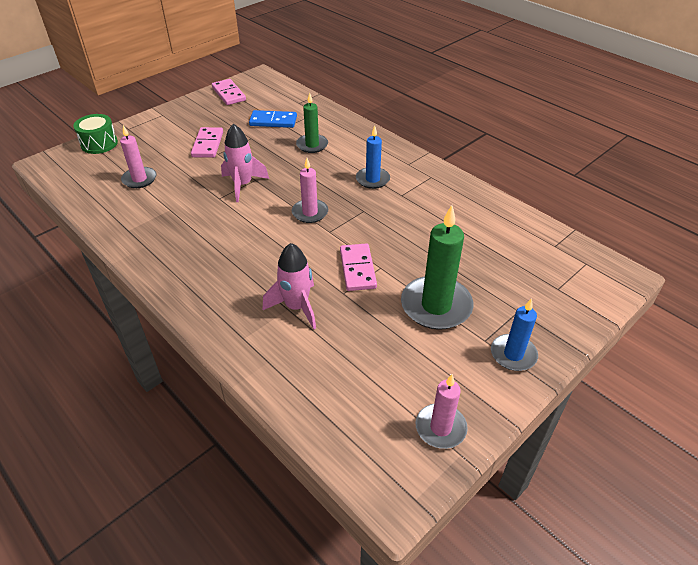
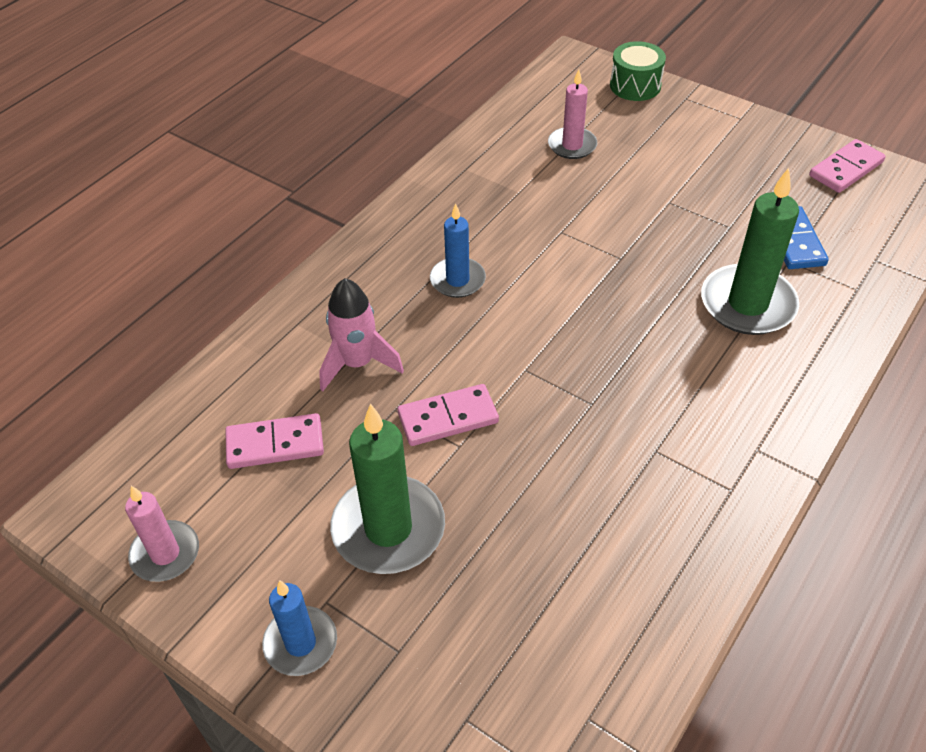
camera: 80 degrees right, 5 degrees up
pink domino [191,127,223,158] -> pink domino moved to [225,413,324,469]
pink rocket [221,123,269,202] -> none
pink candle [292,158,328,223] -> none
green candle [296,93,328,153] -> green candle [701,168,799,335], size x1.66
blue candle [356,126,390,189] -> blue candle moved to [430,204,486,298]

